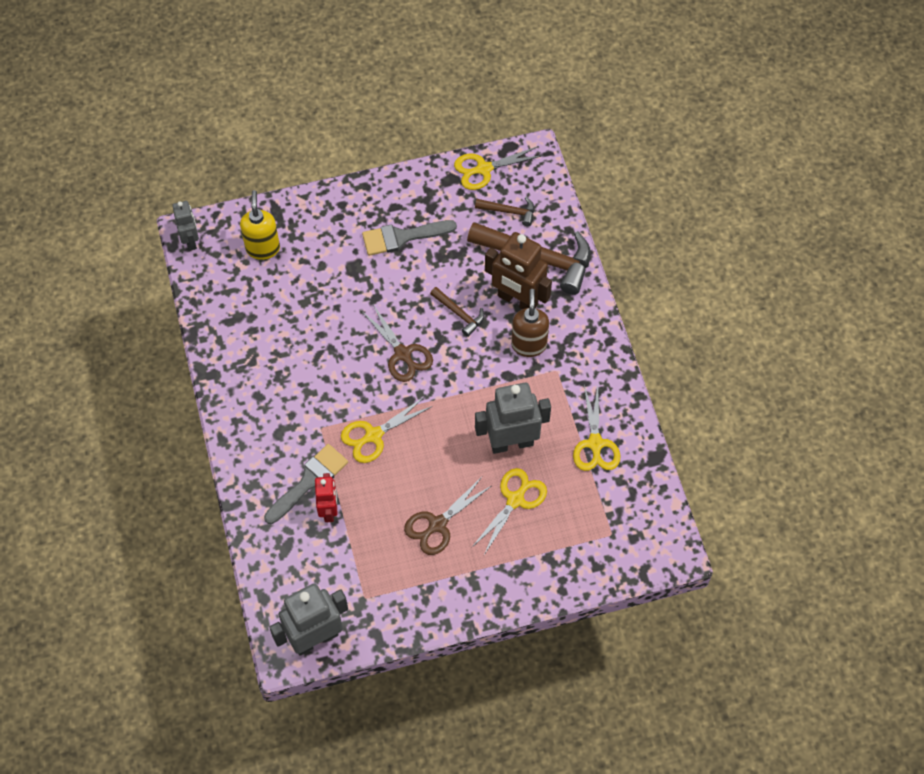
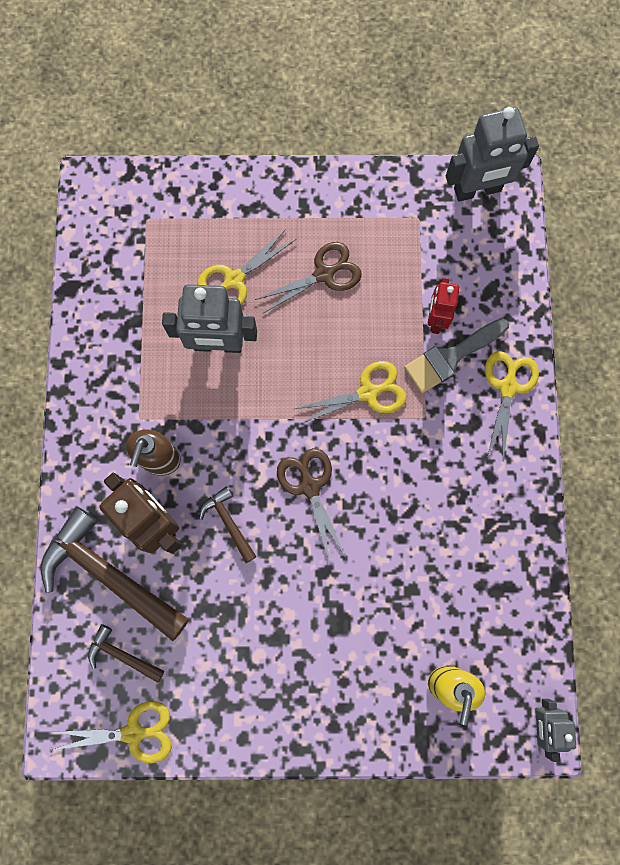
camera: 165 degrees left, 15 degrees up
grey brush [362,220,457,256] -> none
yellow scissors [573,385,620,471] -> yellow scissors moved to [485,351,539,461]

